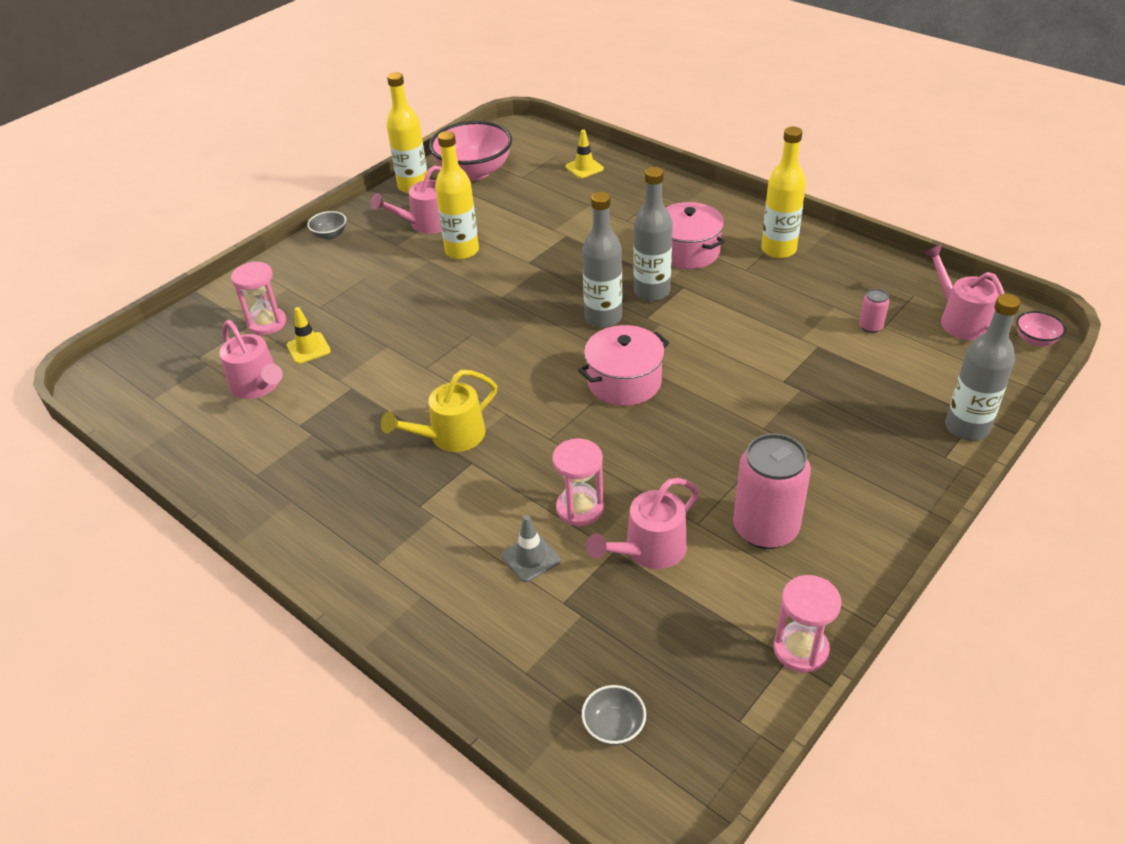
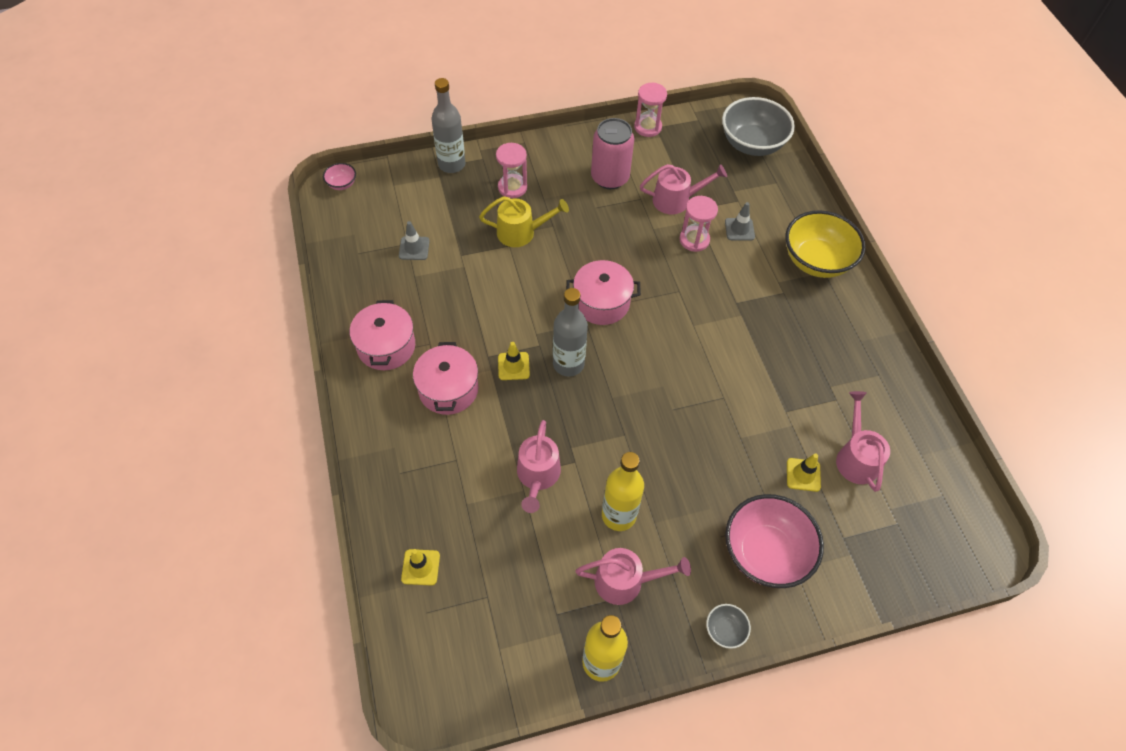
camera: 150 degrees left, 15 degrees up
pink hourglass [231,261,286,335] -> pink hourglass moved to [496,143,527,198]
yellow watering can [381,370,497,452] -> yellow watering can moved to [479,196,569,247]
pink bowl [429,121,512,181] -> pink bowl moved to [725,494,824,588]
grey bowl [582,685,646,746] -> grey bowl [722,97,795,156], size x2.27
grey bottle [633,167,673,301] -> yellow traffic cone [498,342,530,380]
yellow bottle [761,127,806,259] -> pink pot [350,300,415,370]
pink can [859,289,890,333] -> grey traffic cone [399,221,429,260]
pink watering can [924,245,1005,340] -> pink watering can moved to [517,420,561,513]
none -> yellow bowl [786,210,866,278]

